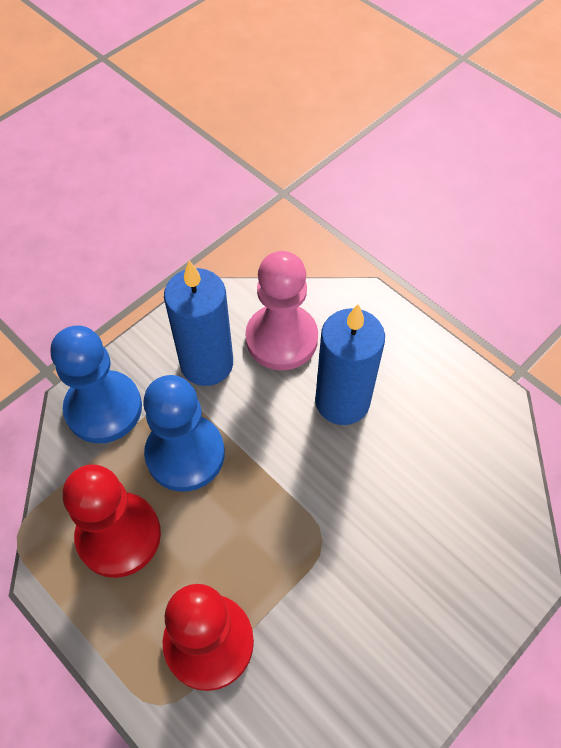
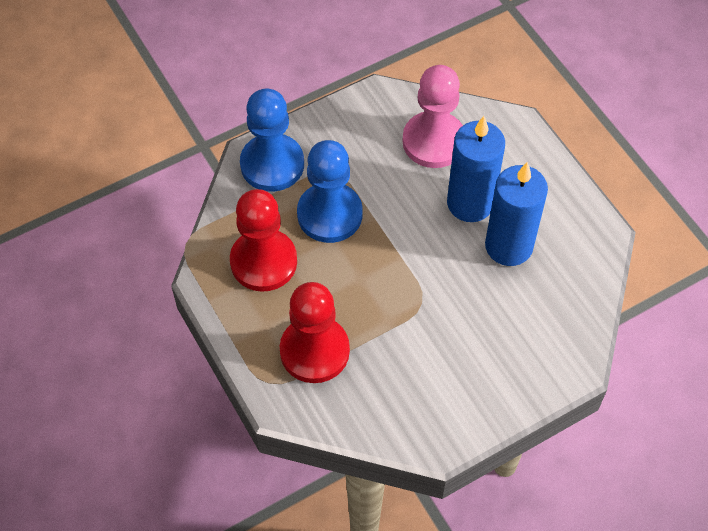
camera: 15 degrees right, 0 degrees up
blue candle [164,261,233,386] -> blue candle moved to [485,162,548,266]

